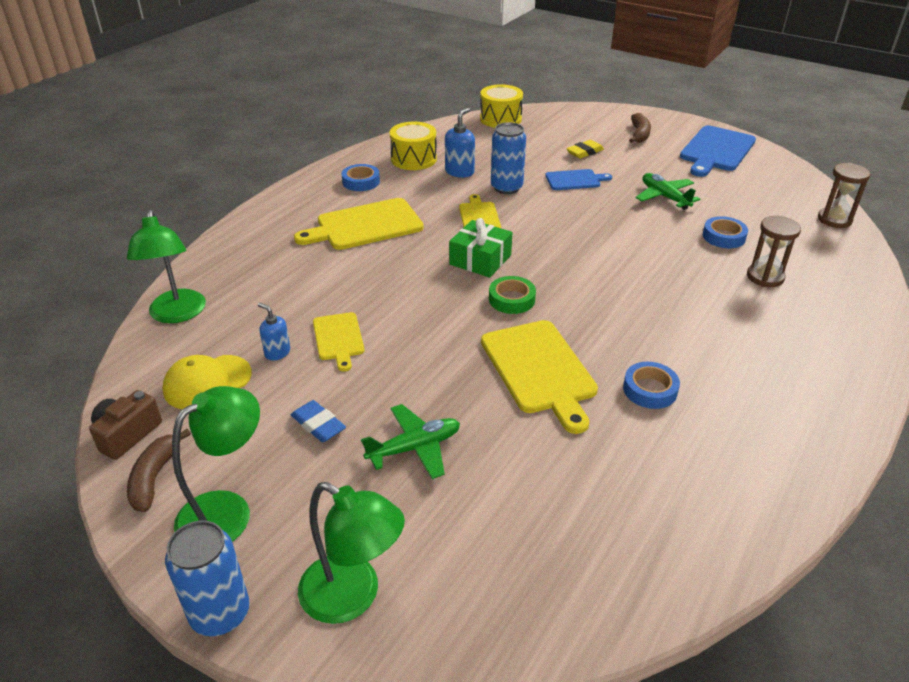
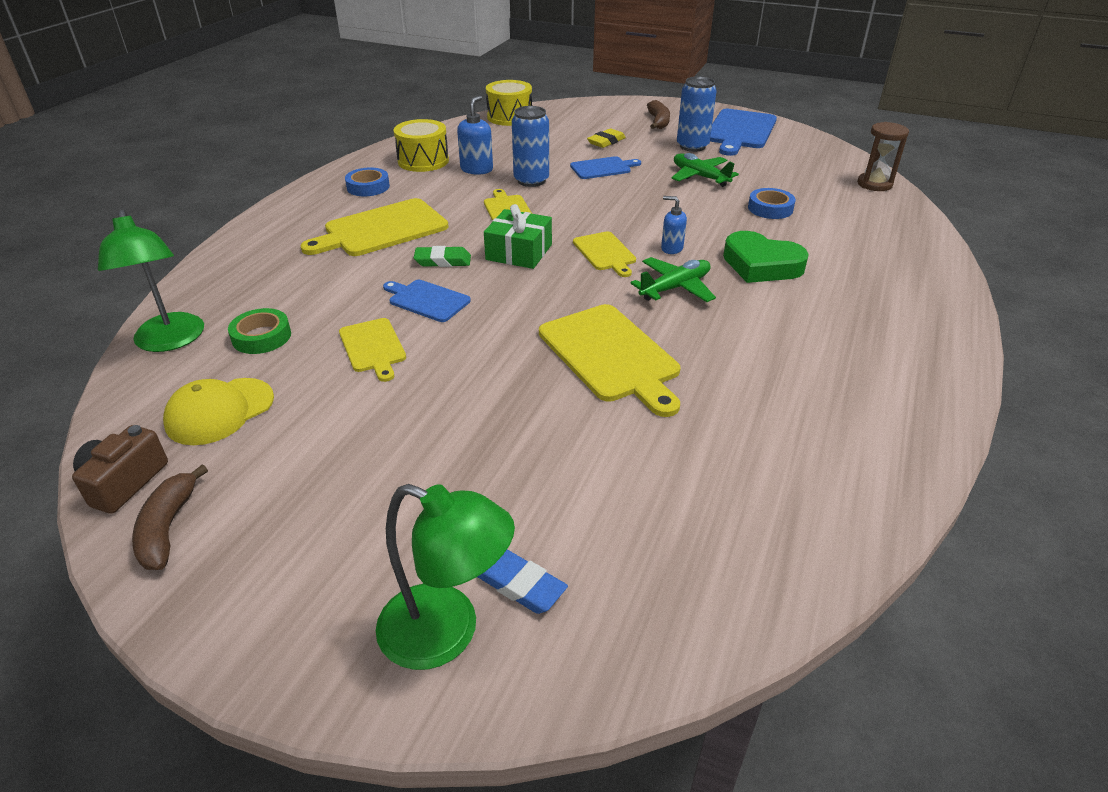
camera: 10 degrees left, 0 degrees up
blue can [165,520,249,636] -> blue can moved to [677,76,717,152]
green lamp [172,386,260,542] -> none
blue soap dispenser [258,303,290,361] -> blue soap dispenser moved to [661,196,687,254]
blue eraser [291,400,346,442] -> blue eraser moved to [477,550,568,614]
green plane [361,404,460,479] -> green plane moved to [630,257,716,302]
green tape [489,276,536,314] -> green tape moved to [228,308,291,354]
blue tape [623,362,680,409] -> none
brown hourglass [747,216,801,287] -> none
none -> blue cutting board [383,280,471,322]
none -> green eraser [414,246,471,267]
none -> yellow cutting board [573,231,636,277]
none -> green heart [723,231,809,283]

